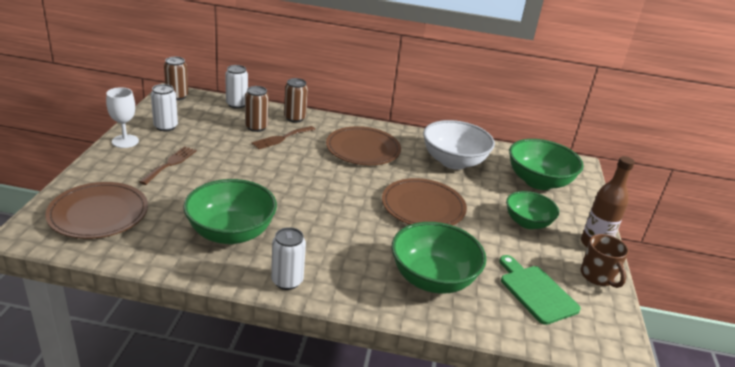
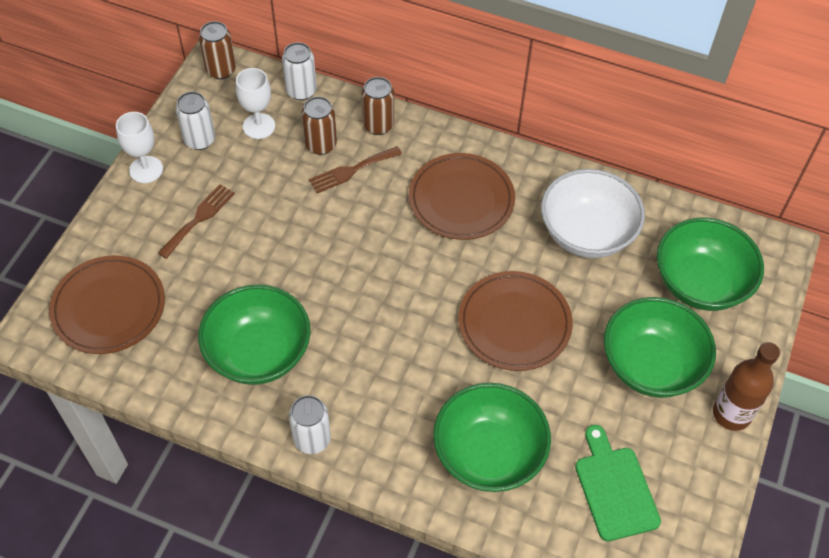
camera: 15 degrees right, 25 degrees up
green bowl [506,191,559,229] -> green bowl [604,297,716,398], size x1.54
brown mug [581,234,629,288] -> none
none -> white goblet [236,68,275,139]

